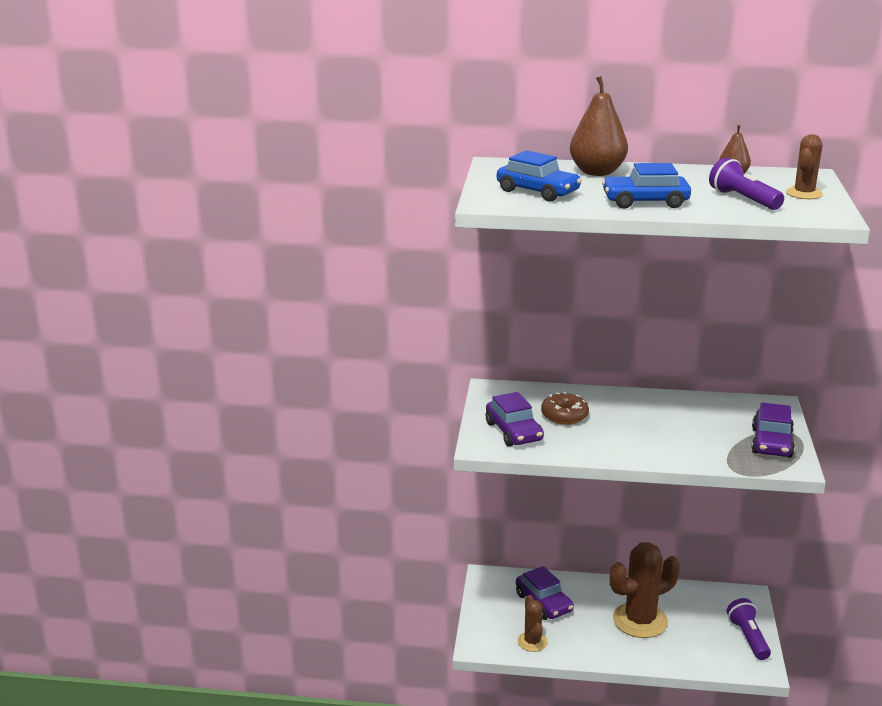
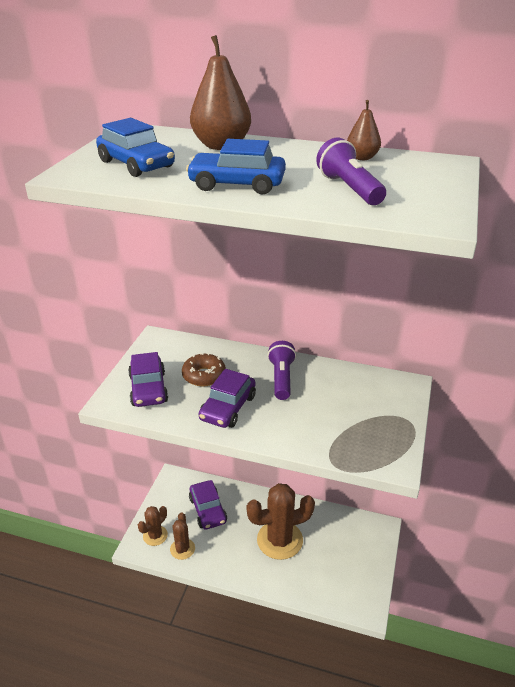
camera: 10 degrees right, 10 degrees up
purple flashlight [727,598,771,660] -> purple flashlight moved to [267,341,296,400]
purple car [752,403,795,458] -> purple car moved to [199,369,256,428]
brown cactus [786,134,823,199] -> brown cactus moved to [138,506,168,546]

